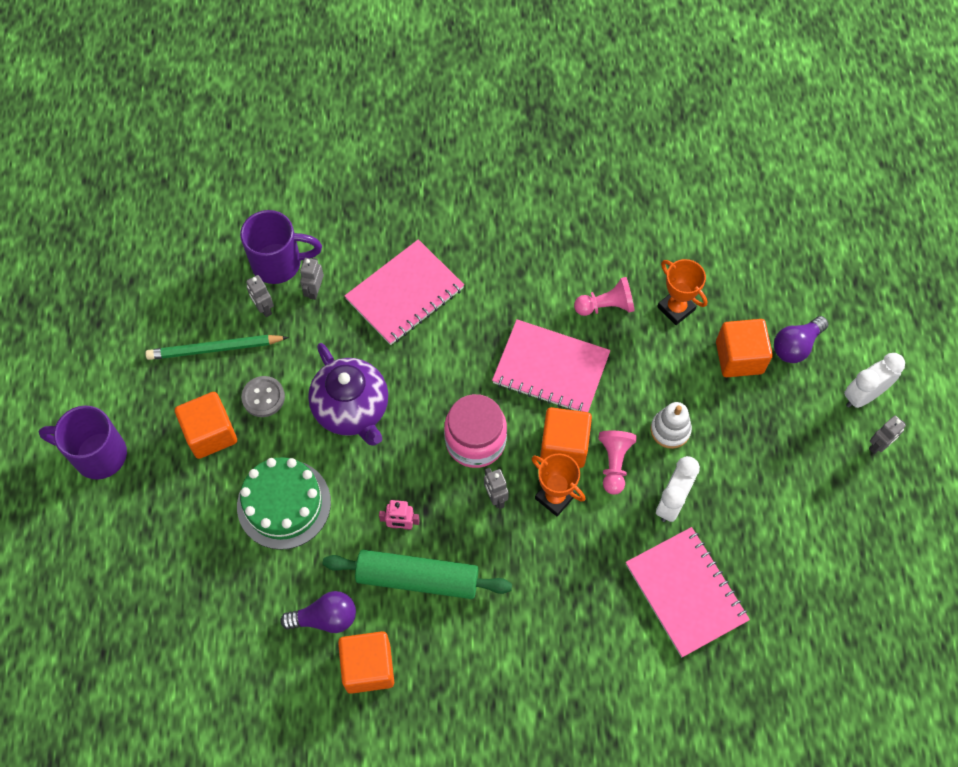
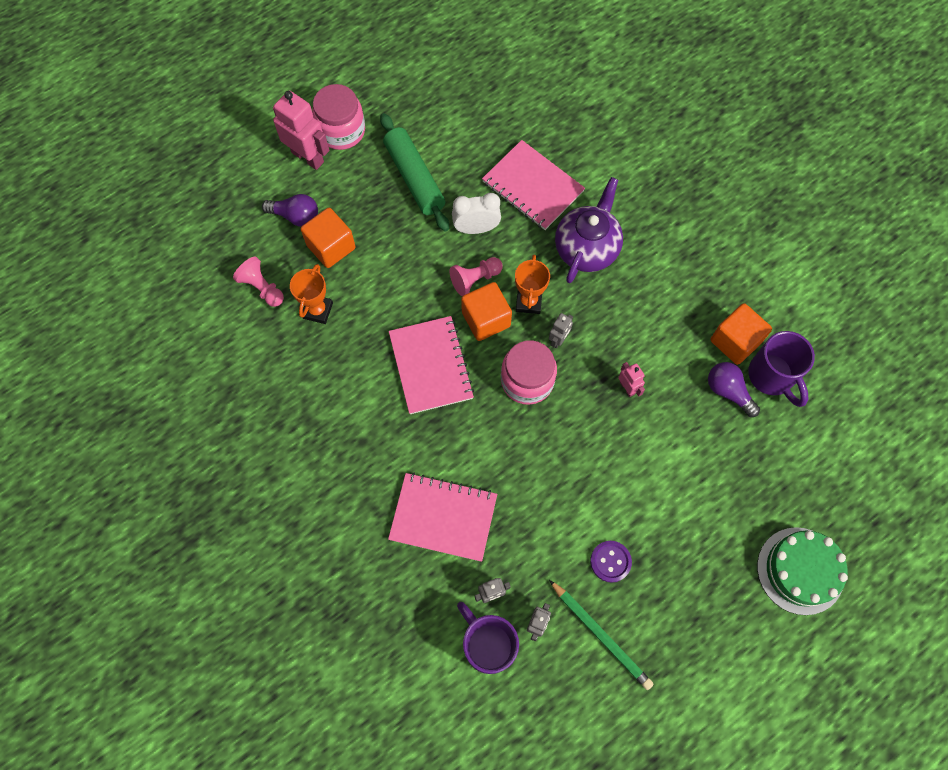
camera: 125 degrees left, 5 degrees up
purple mug [39,406,127,480] -> purple mug moved to [748,331,815,407]
orange cube [175,392,237,459] -> none
green cake [237,457,331,550] -> green cake moved to [757,527,848,615]
grey button [241,376,285,417] -> purple button [590,541,632,583]
purple teapot [308,343,388,446] -> purple teapot moved to [555,177,623,283]
green rolling pin [323,550,512,599] -> green rolling pin moved to [380,113,449,231]
pink pawn [574,277,635,316] -> pink pawn moved to [233,257,284,307]
pink notebook [626,527,750,658] -> pink notebook turned 75 degrees counterclockwise [482,140,585,230]
white stacking toy [650,402,692,449] -> none
white clock [844,353,905,408] -> pink robot [273,91,329,170]
grey robot [869,416,906,454] -> pink jar [312,84,365,150]

